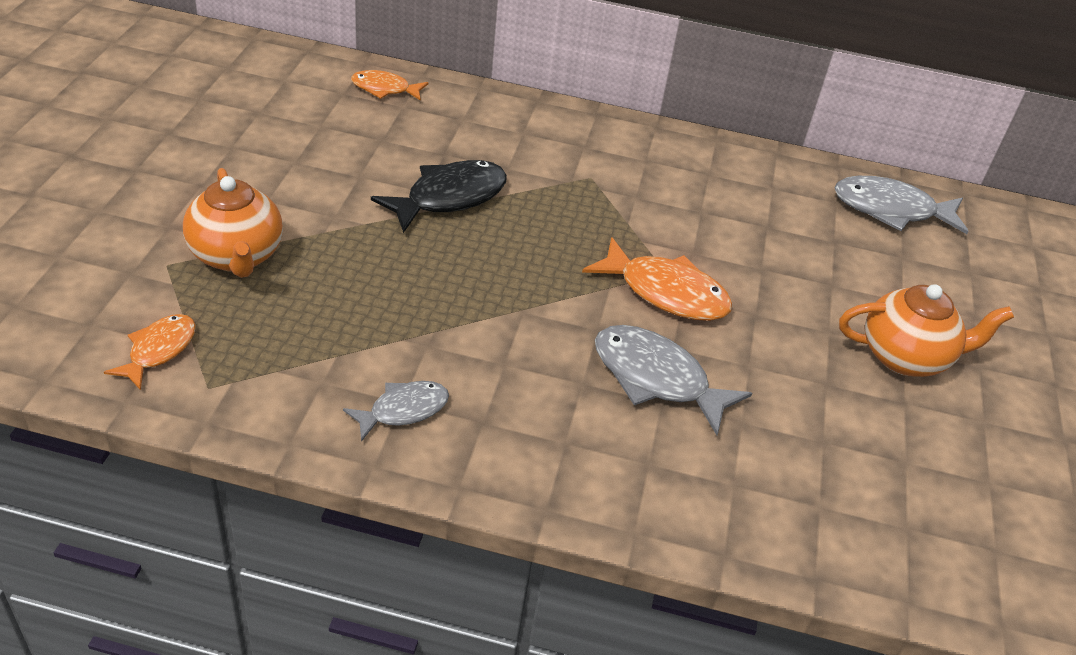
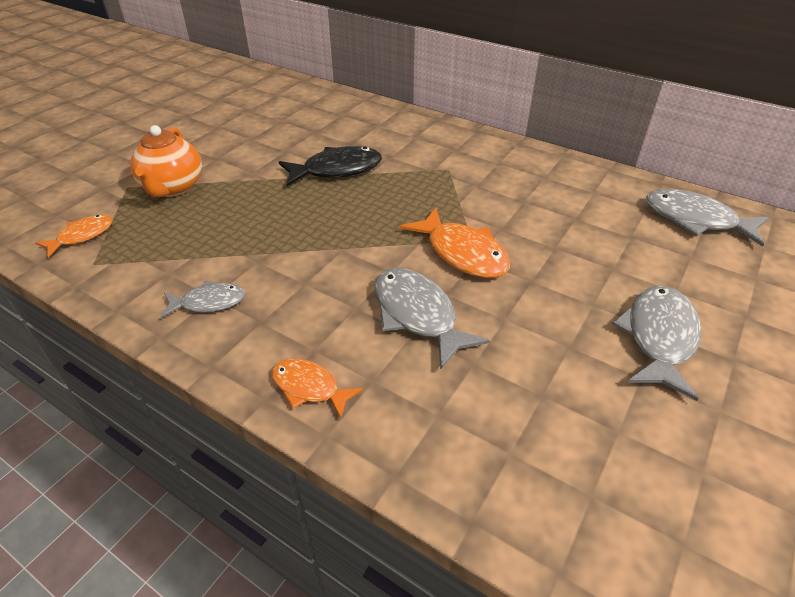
camera: 25 degrees right, 0 degrees up
orange fish [351,70,429,101] -> orange fish moved to [272,359,363,419]
orange teapot [839,284,1014,377] -> grey fish [612,286,701,401]

